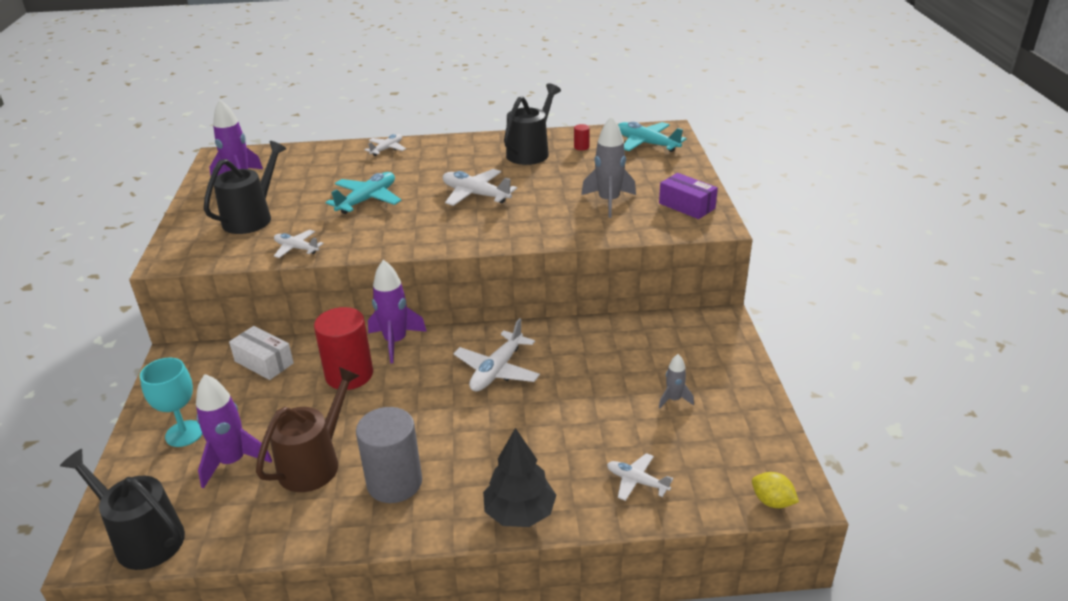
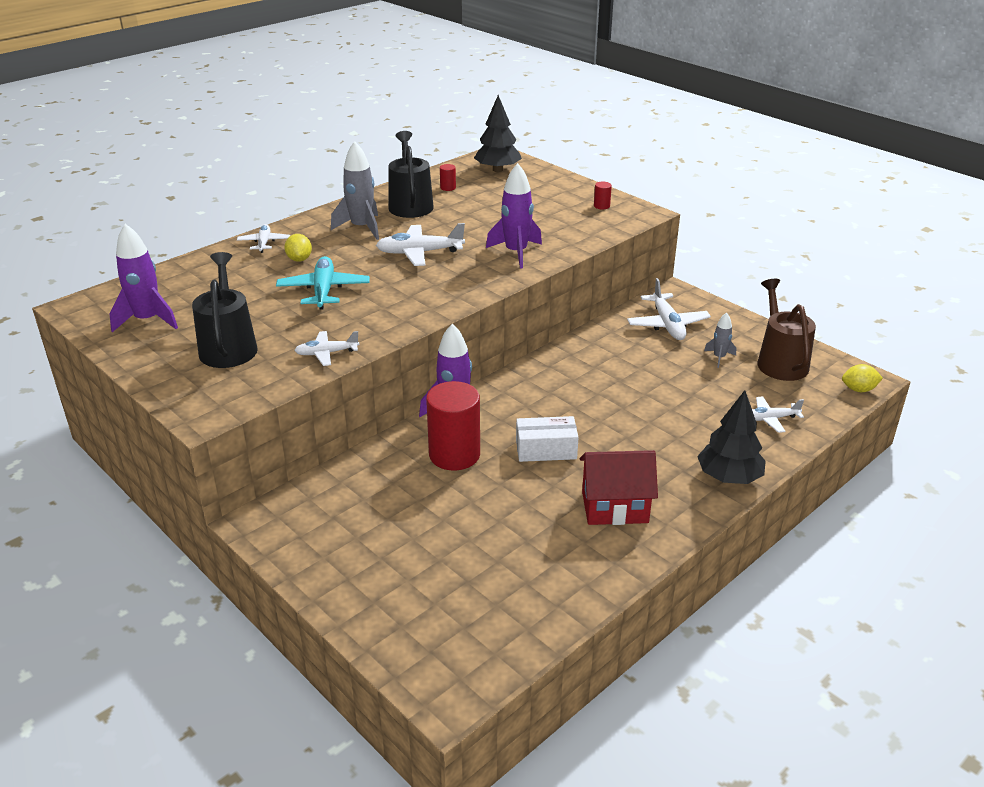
camera: 40 degrees left, 0 degrees up
black watering can [60,449,185,570] -> none
turquoise goblet [140,358,202,447] -> none
purple rocket [196,374,272,488] -> purple rocket moved to [486,163,542,269]
white box [229,326,294,380] -> white box moved to [516,416,579,462]
brown watering can [256,367,359,492] -> brown watering can moved to [757,279,816,381]
grey cylinder [356,407,422,503] -> red house [580,450,658,525]
white plane [453,318,540,392] -> white plane moved to [627,278,711,340]
grey rocket [581,116,636,218] -> grey rocket moved to [331,141,379,240]
turquoise plane [618,122,687,152] -> black tree [474,95,522,172]
purple box [659,173,718,219] -> red cylinder [594,182,612,209]
none -> yellow lemon [284,234,312,262]

